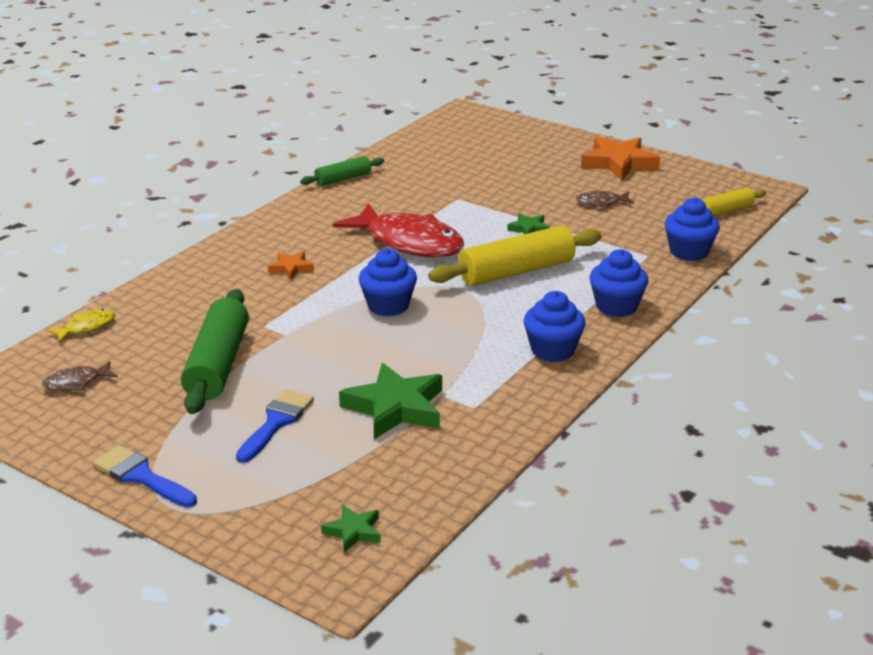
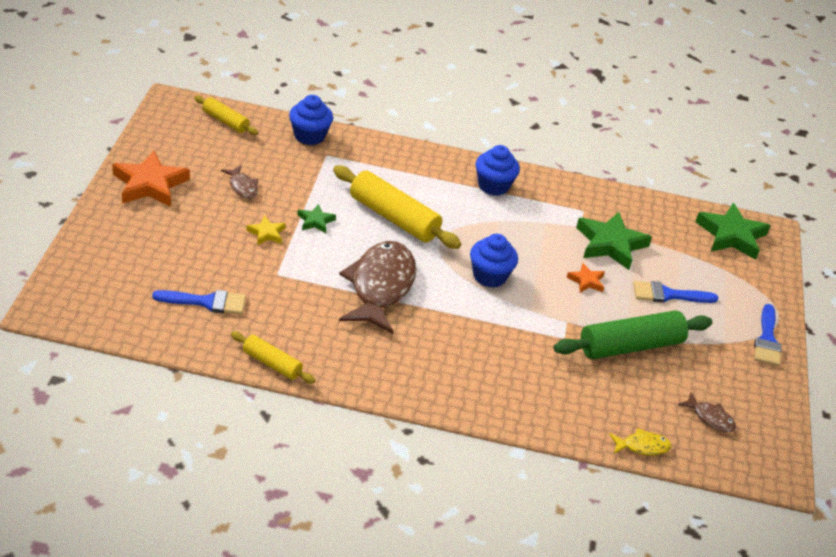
camera: 120 degrees left, 10 degrees up
yellow fish [47,309,116,342] -> yellow fish turned 150 degrees clockwise [609,428,671,456]
orange star [268,252,314,280] -> orange star moved to [567,263,605,293]
green rolling pin [300,156,384,186] -> yellow rolling pin [231,332,316,383]
green star [321,505,381,552] -> green star [695,203,771,260], size x1.99
red fish [333,203,464,257] -> brown fish [339,241,416,334]
blue cupcake [590,249,648,317] -> none
none -> blue brush [152,290,246,314]
none -> yellow star [246,216,286,245]

